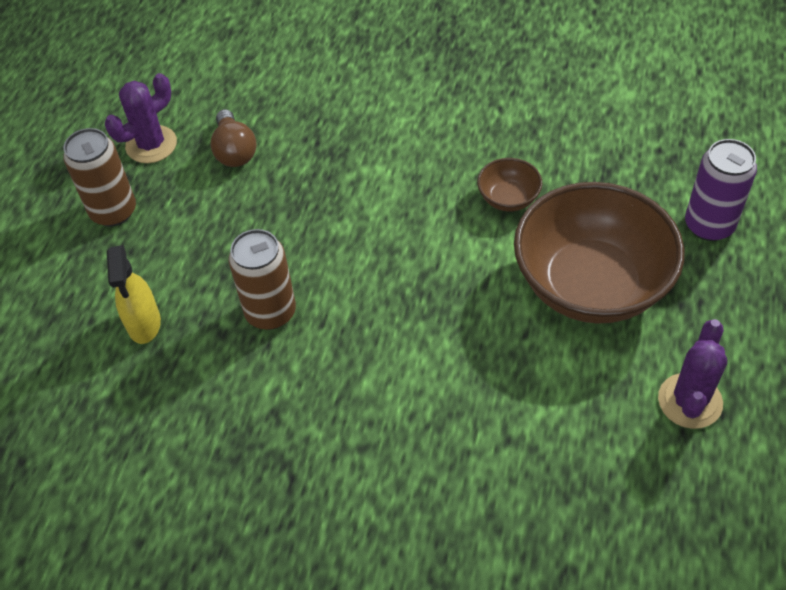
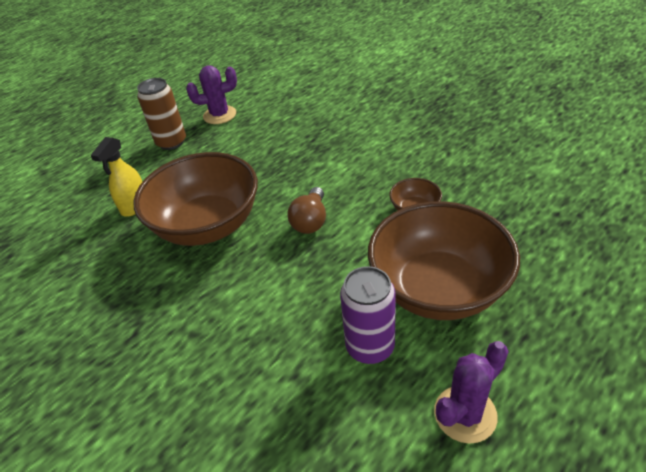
camera: 30 degrees right, 10 degrees down
brown light bulb [210,109,257,167] -> brown light bulb moved to [287,187,326,234]
brown can [228,229,296,330] -> brown bowl [134,152,258,246]
purple can [685,139,757,241] -> purple can moved to [340,266,396,364]

